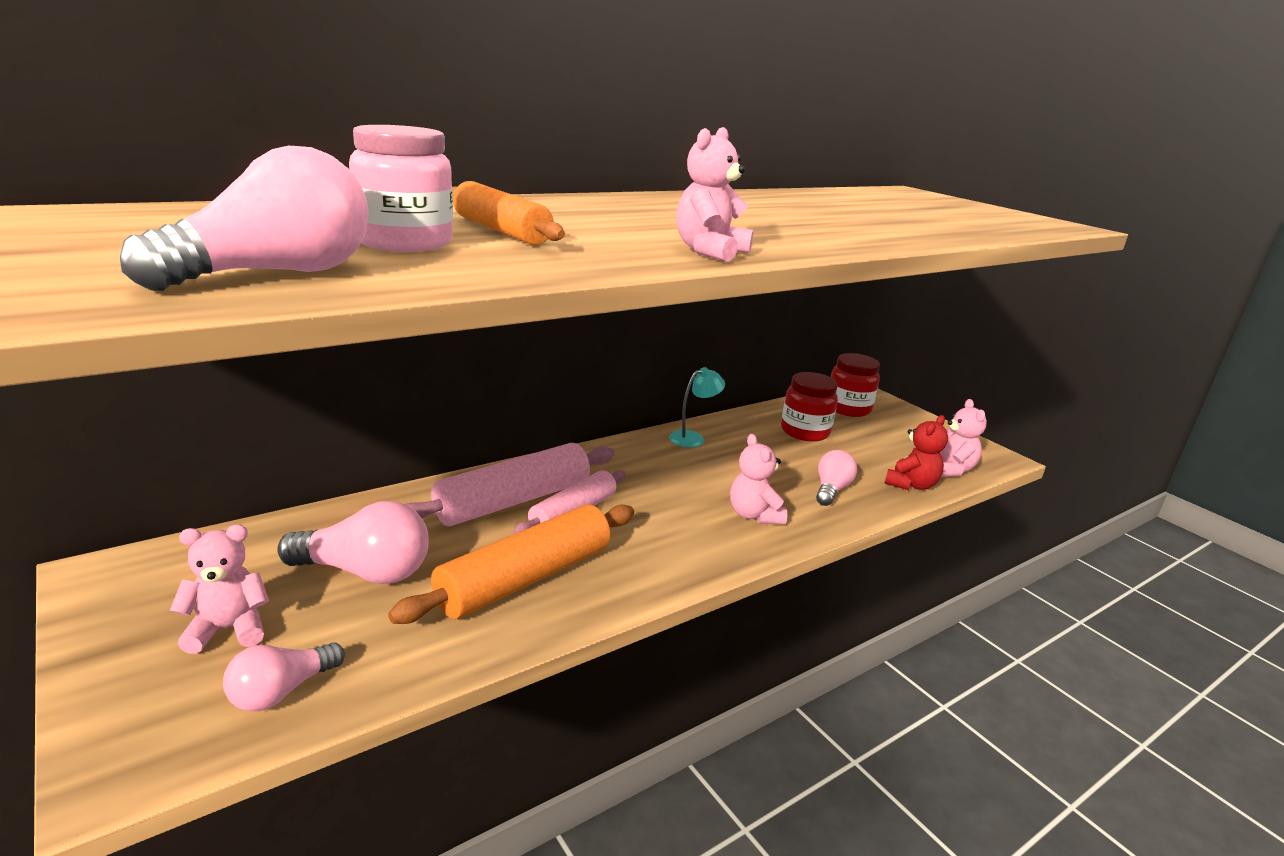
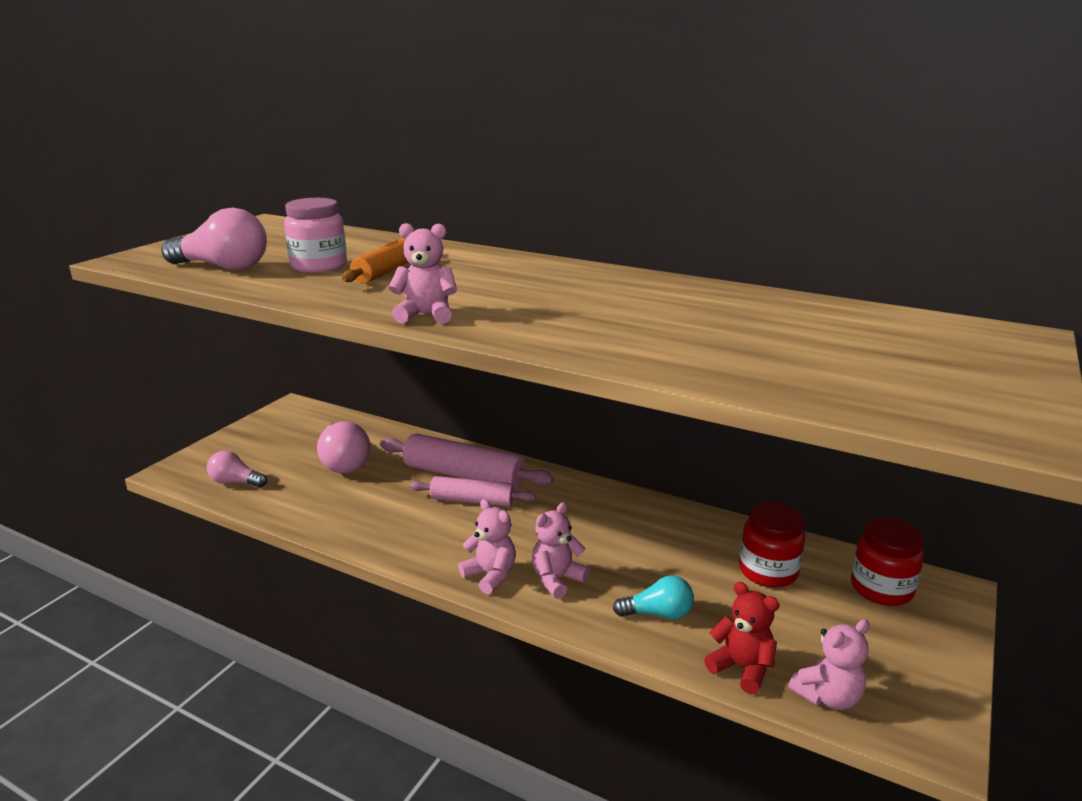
camera: 65 degrees right, 0 degrees up
pink teddy bear [170,525,269,654] -> pink teddy bear moved to [458,499,515,594]
orange rolling pin [388,504,634,624] -> none
turquoise lamp [669,367,725,447] -> none
pink light bulb [816,450,857,506] -> turquoise light bulb [613,575,694,619]
red teddy bear [885,415,948,490] -> red teddy bear turned 150 degrees counterclockwise [704,582,779,694]

